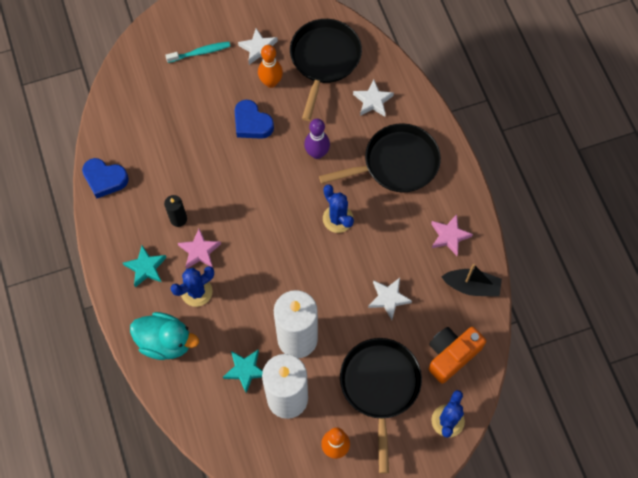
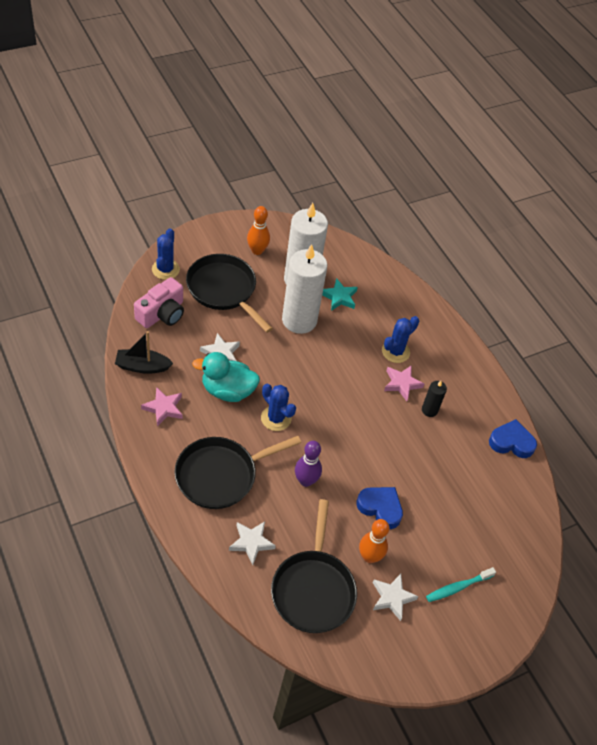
camera: 165 degrees right, 15 degrees down
turquoise star [123,245,166,287] -> none
turquoise duck [130,312,199,360] -> turquoise duck moved to [192,352,260,402]
black pan [340,338,422,474] -> black pan turned 150 degrees clockwise [186,254,273,333]
orange camera [429,327,486,384] -> pink camera [134,277,184,328]

